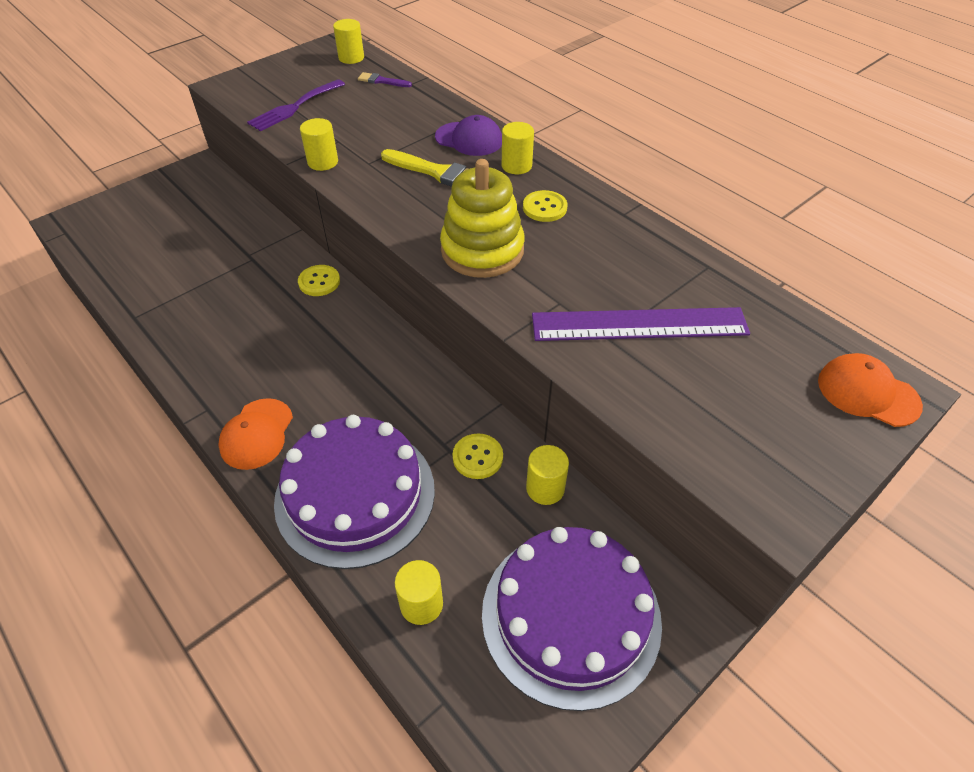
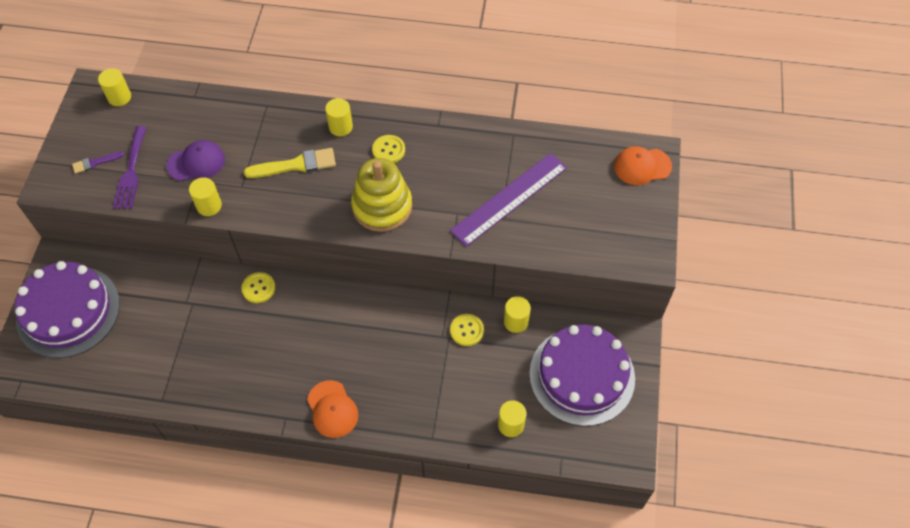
camera: 40 degrees left, 10 degrees up
purple cake [274,415,435,569] -> purple cake moved to [15,261,120,358]
purple brush [358,72,412,87] -> purple brush moved to [72,151,124,174]
purple cap [435,115,502,156] -> purple cap moved to [166,140,225,181]

